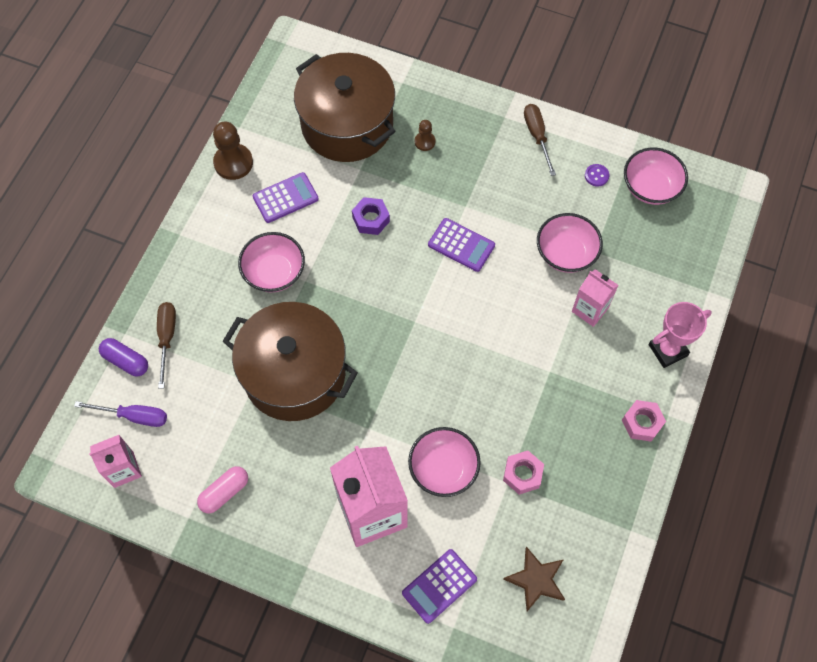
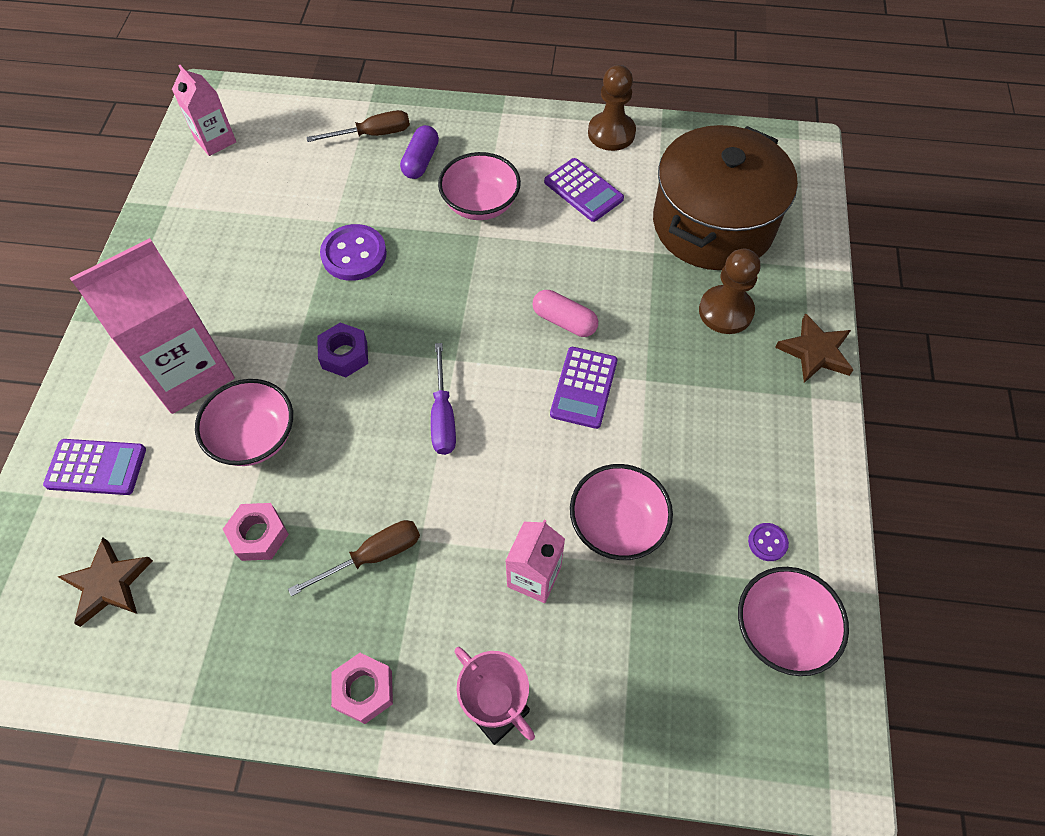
camera: 75 degrees right, 5 degrees down
purple screwdriver [74,401,167,427] -> purple screwdriver moved to [431,343,456,455]
purple capsule [99,338,148,376] -> purple capsule moved to [400,125,439,179]
pink capsule [197,466,248,514] -> pink capsule moved to [532,290,598,337]
brown pot [223,302,358,421] -> purple button [320,224,387,281]
purple nut [352,197,390,235] -> purple nut moved to [317,322,368,378]
purple calculator [402,549,477,624] -> purple calculator turned 150 degrees clockwise [43,439,146,495]
brown pawn [415,120,436,151] -> brown pawn [699,249,760,334], size x1.84
brown screwdriver [524,104,556,176] -> brown screwdriver moved to [288,520,420,596]
none -> brown star [775,313,853,383]

